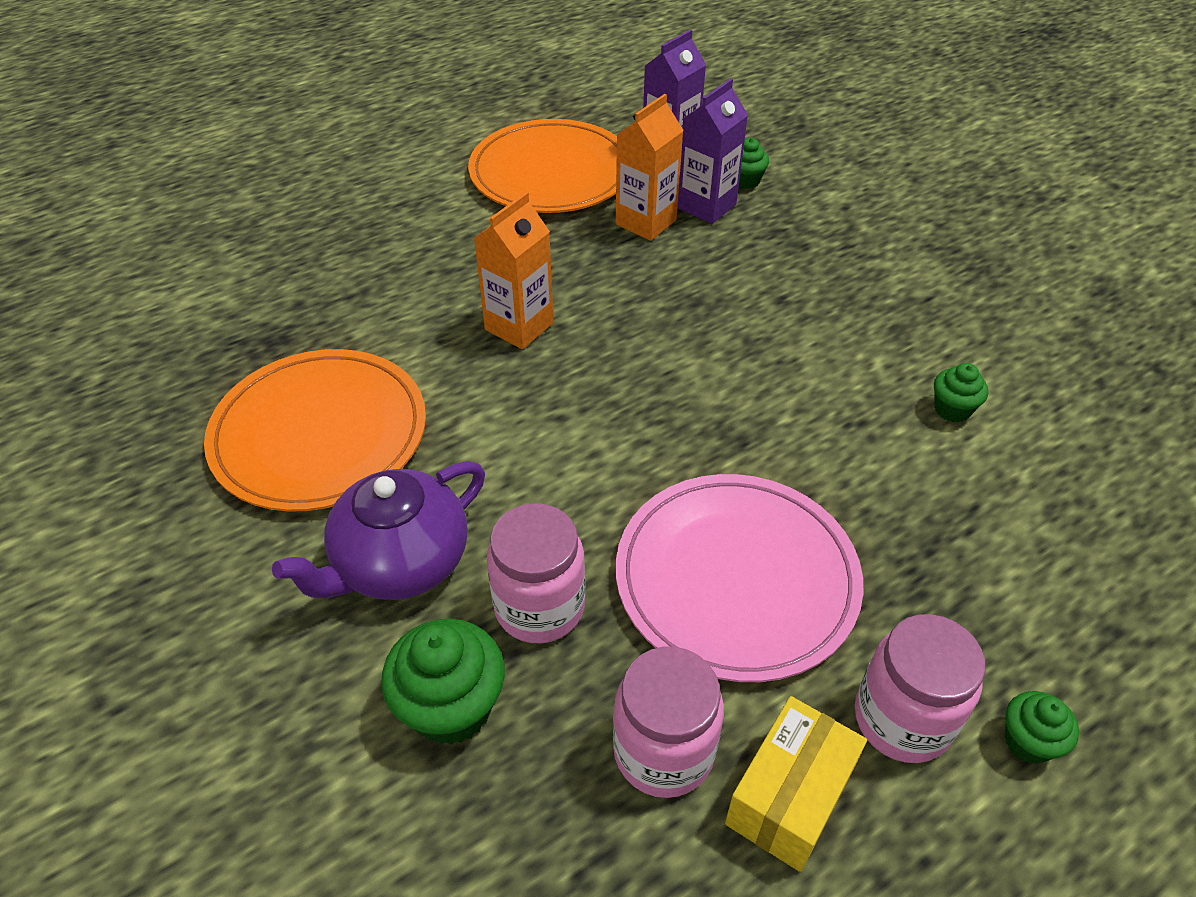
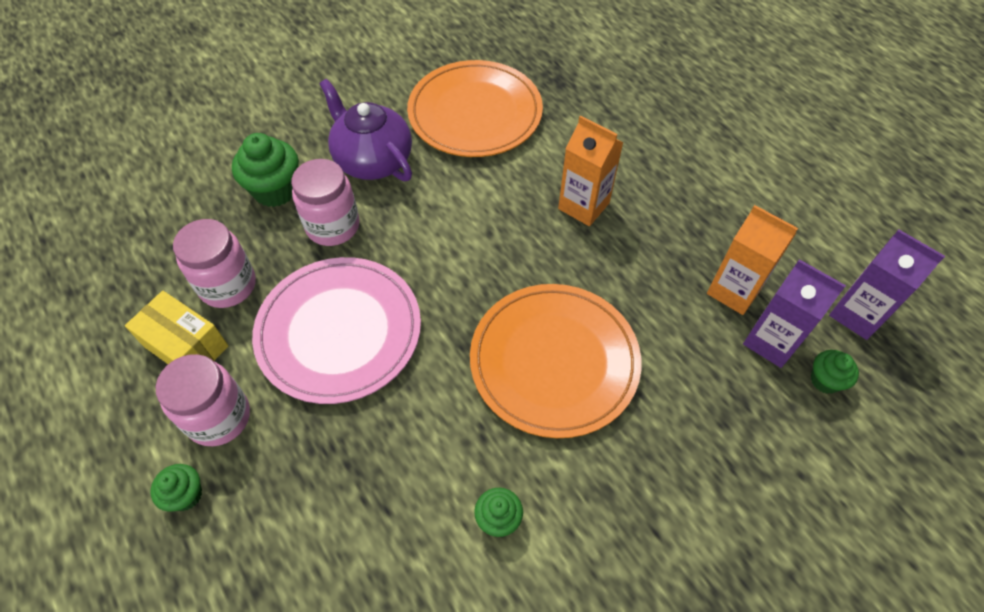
camera: 90 degrees right, 10 degrees up
orange plate [468,119,617,213] -> orange plate moved to [470,284,641,438]

